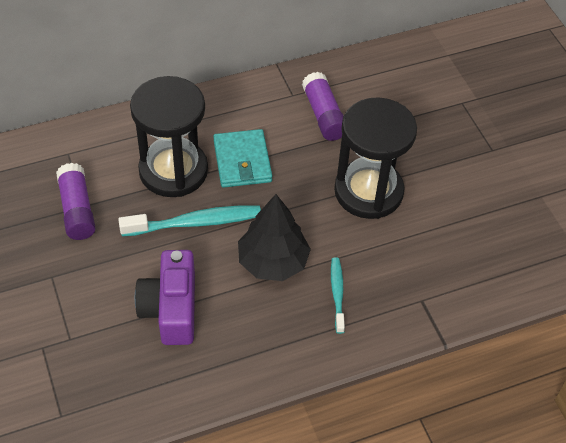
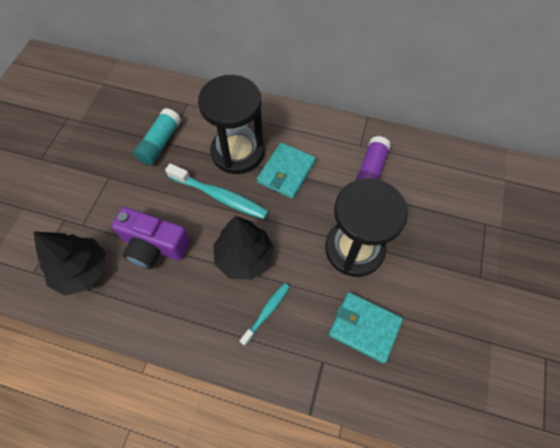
camera: 40 degrees right, 10 degrees up
purple glue stick [56,163,96,240] -> turquoise glue stick [134,108,181,165]
purple camera [135,250,195,345] -> purple camera turned 105 degrees counterclockwise [111,207,190,269]
none -> black tree [33,231,106,296]
none -> turquoise wallet [329,292,403,364]

